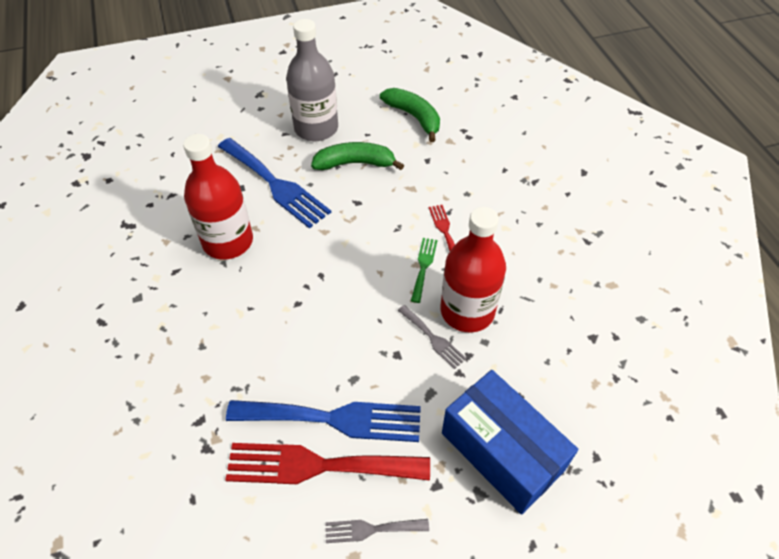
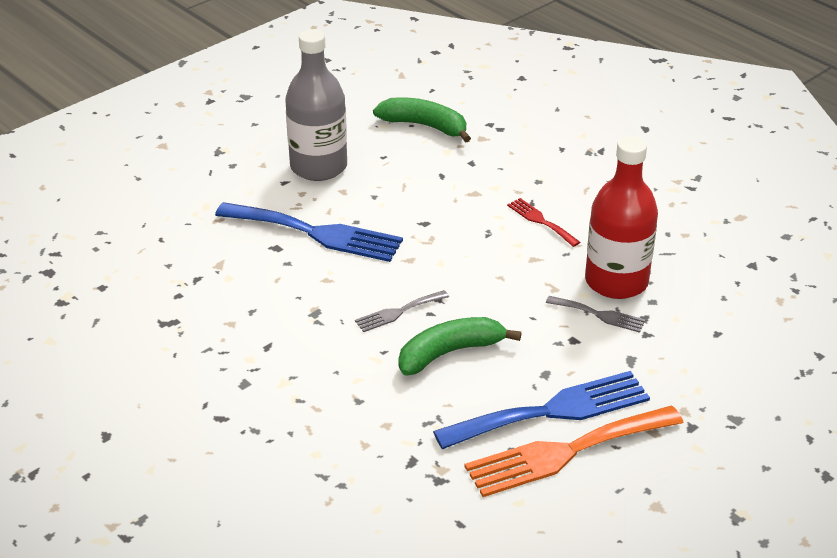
camera: 25 degrees left, 15 degrees down
red bottle [183,134,253,260] -> none
red fork [225,443,430,484] -> orange fork [465,406,684,497]
green banana [311,142,404,170] -> green banana moved to [398,317,521,375]
grey fork [325,519,429,543] -> grey fork moved to [355,290,449,332]
green fork [411,238,438,303] -> none
blue box [442,370,578,514] -> none

